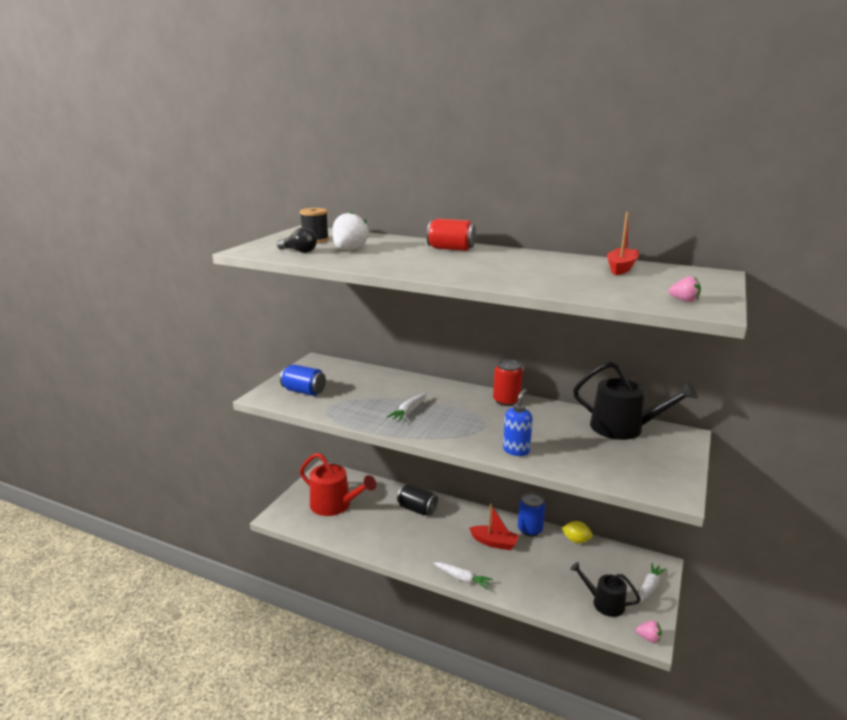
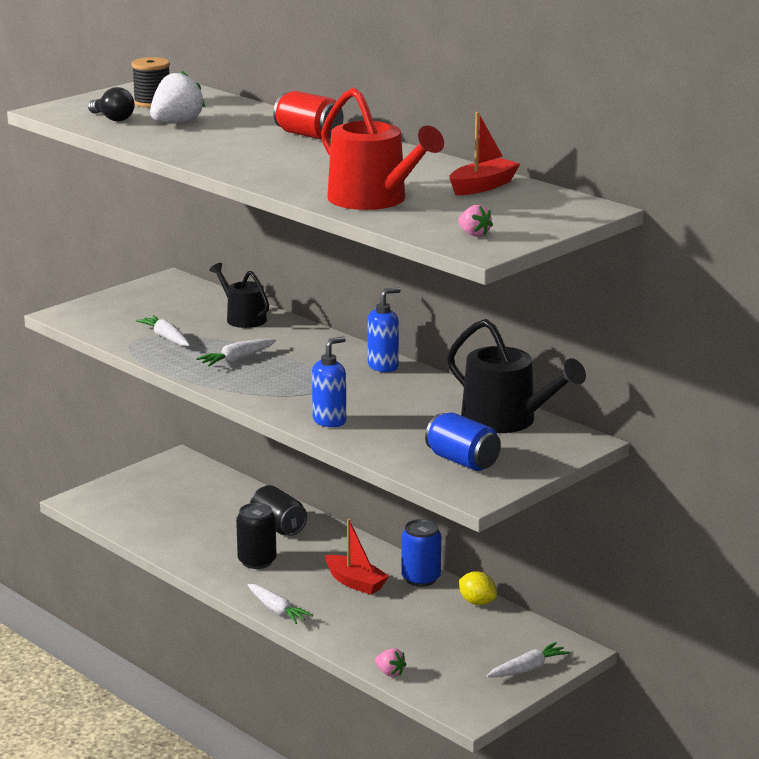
camera: 20 degrees right, 0 degrees up
blue can [280,364,326,396] -> blue can moved to [425,412,501,471]
red watering can [300,453,376,516] -> red watering can moved to [321,88,444,210]
red can [493,359,523,406] -> blue soap dispenser [368,288,401,372]
black watering can [570,562,641,617] -> black watering can moved to [209,263,269,328]
pink strawberry [636,620,662,643] -> pink strawberry moved to [375,648,407,677]
none -> white carrot [136,315,190,346]
none -> black can [236,503,276,569]

